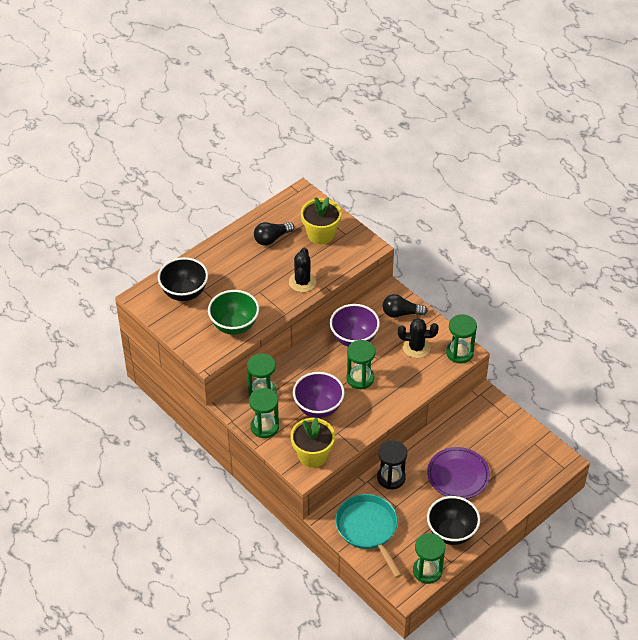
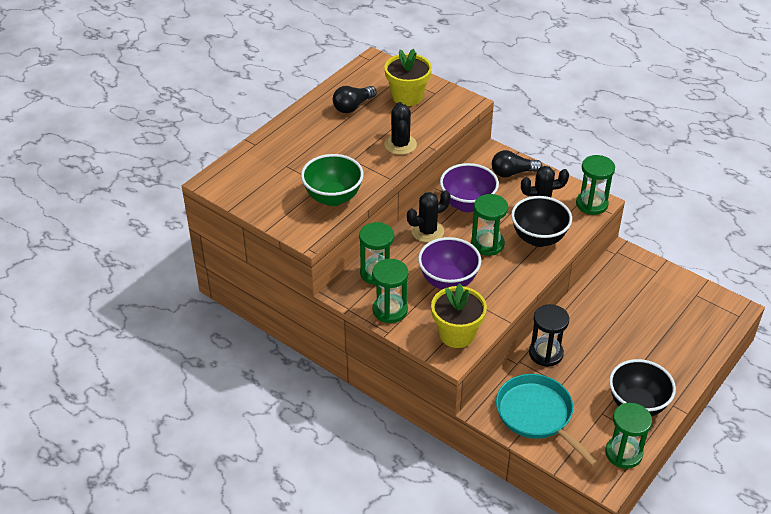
camera: 10 degrees left, 5 degrees down
black bowl [158,257,208,301] -> black bowl moved to [511,196,572,247]
purple plate [427,447,490,499] -> none
none -> black cactus [407,190,450,243]

